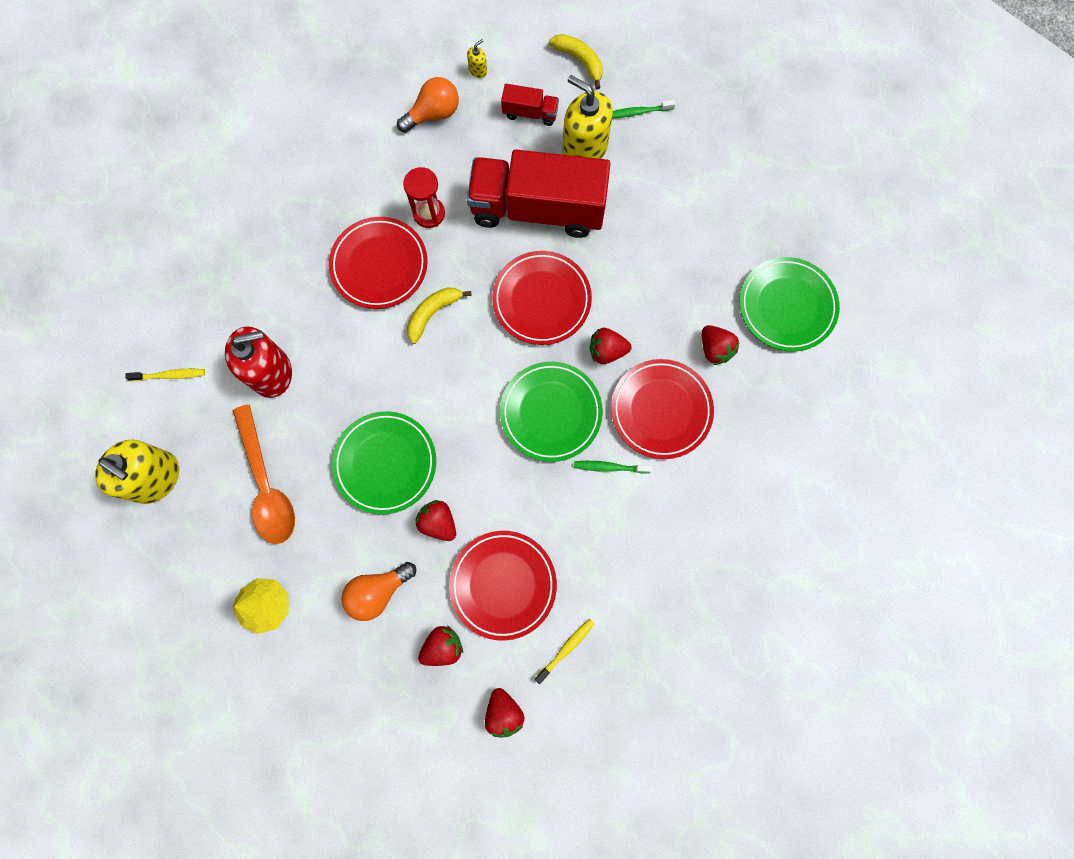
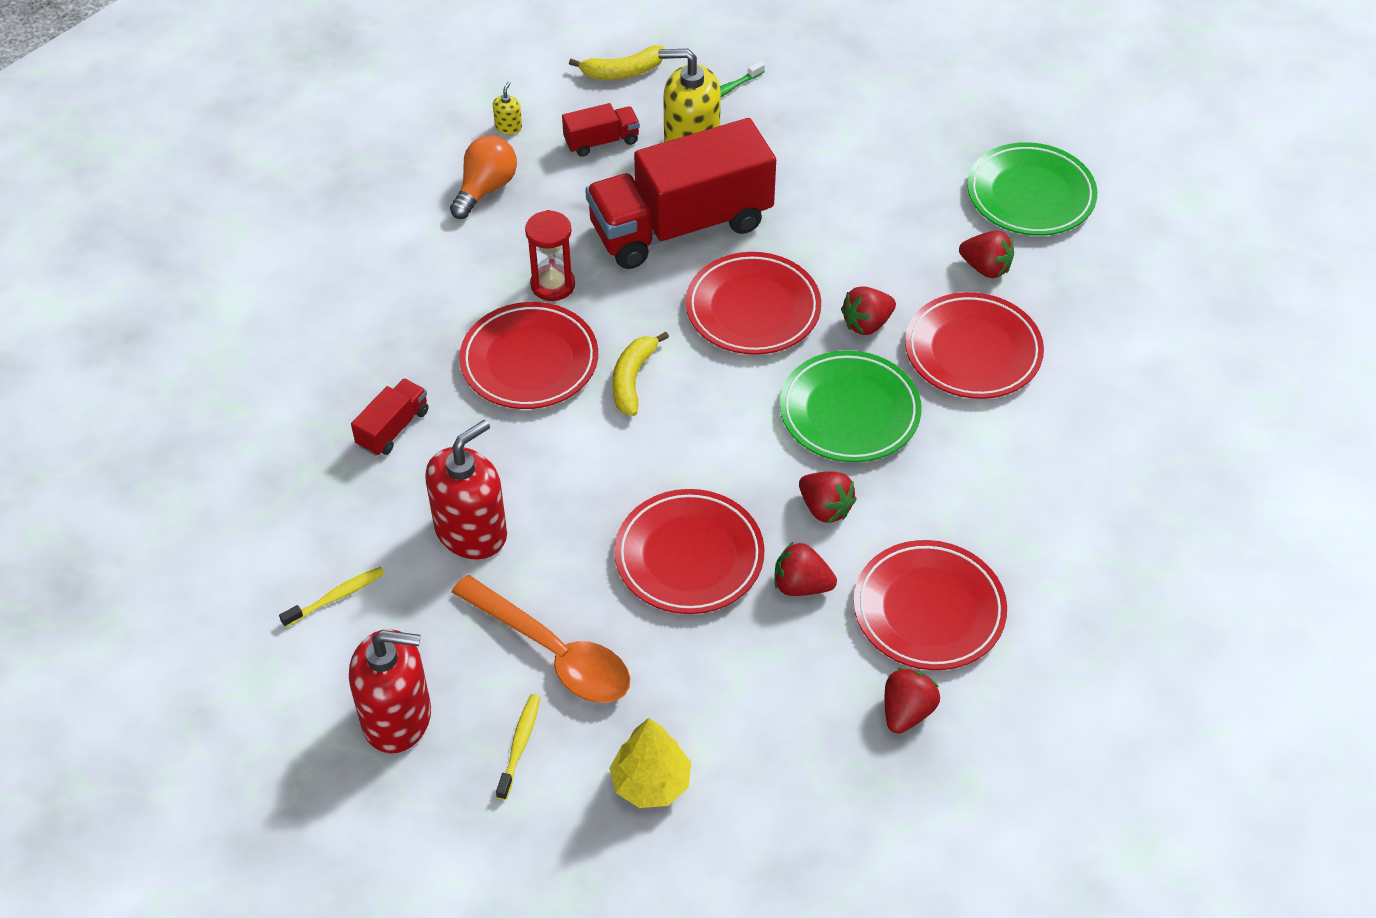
camera: 30 degrees left, 25 degrees down
yellow soap dispenser [95,440,179,504] -> red soap dispenser [349,629,431,753]
green plate [332,411,436,514] -> red plate [614,489,765,614]
orange light bulb [341,562,416,621] -> none
red strawberry [485,688,524,737] -> red strawberry moved to [799,472,857,523]
yellow toothbrush [535,619,595,684] -> yellow toothbrush moved to [496,694,540,800]
yellow banana [549,34,603,89] -> yellow banana turned 150 degrees clockwise [569,45,664,80]
green toothbrush [574,461,652,474] -> none
none -> red truck [351,378,429,456]

